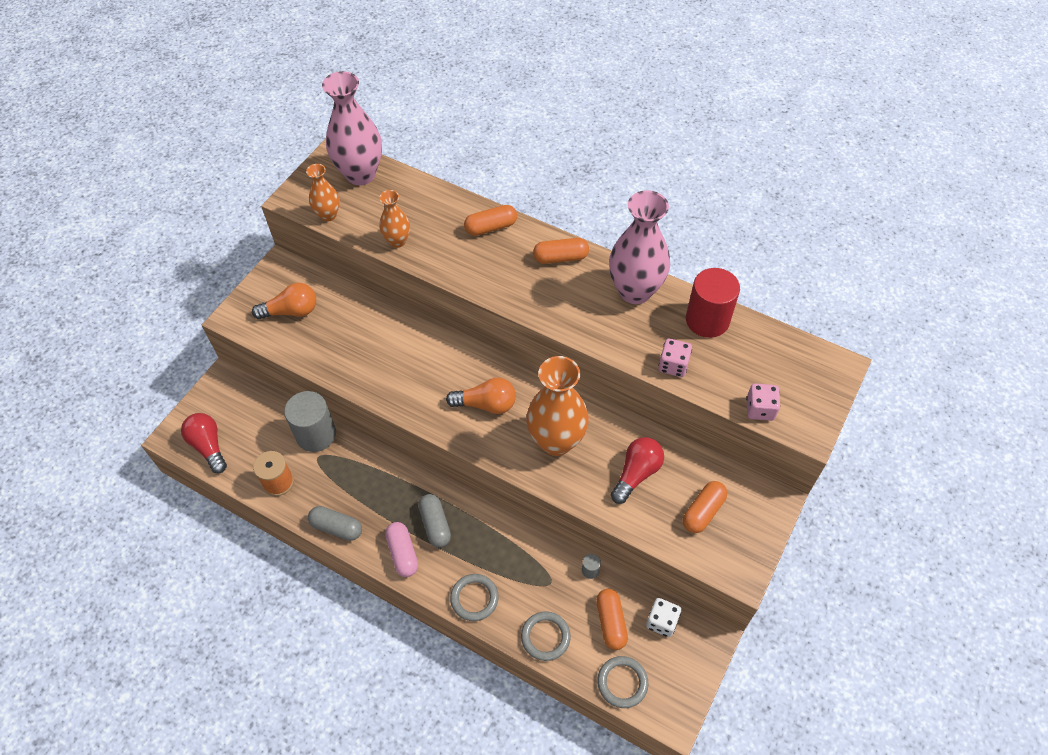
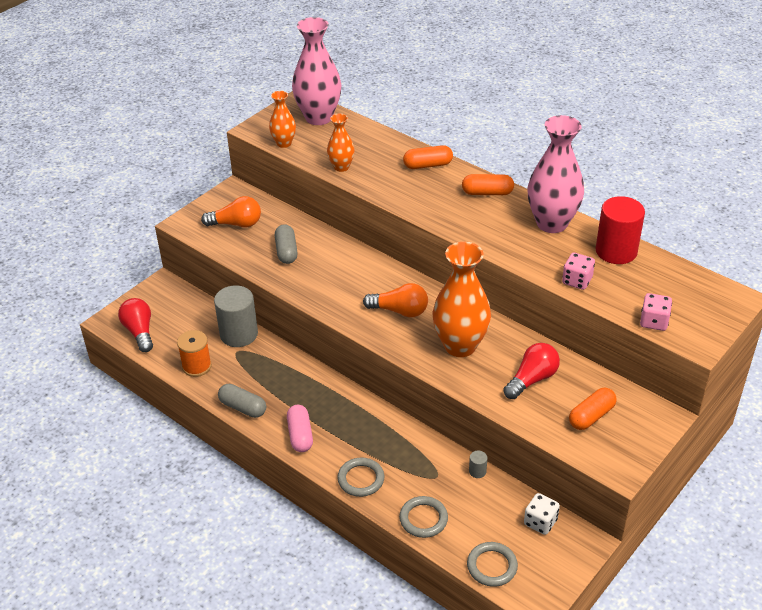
camera: 10 degrees right, 15 degrees down
grey capsule [418,494,451,548] -> grey capsule moved to [275,224,298,264]
orange capsule [596,589,628,650] -> none

